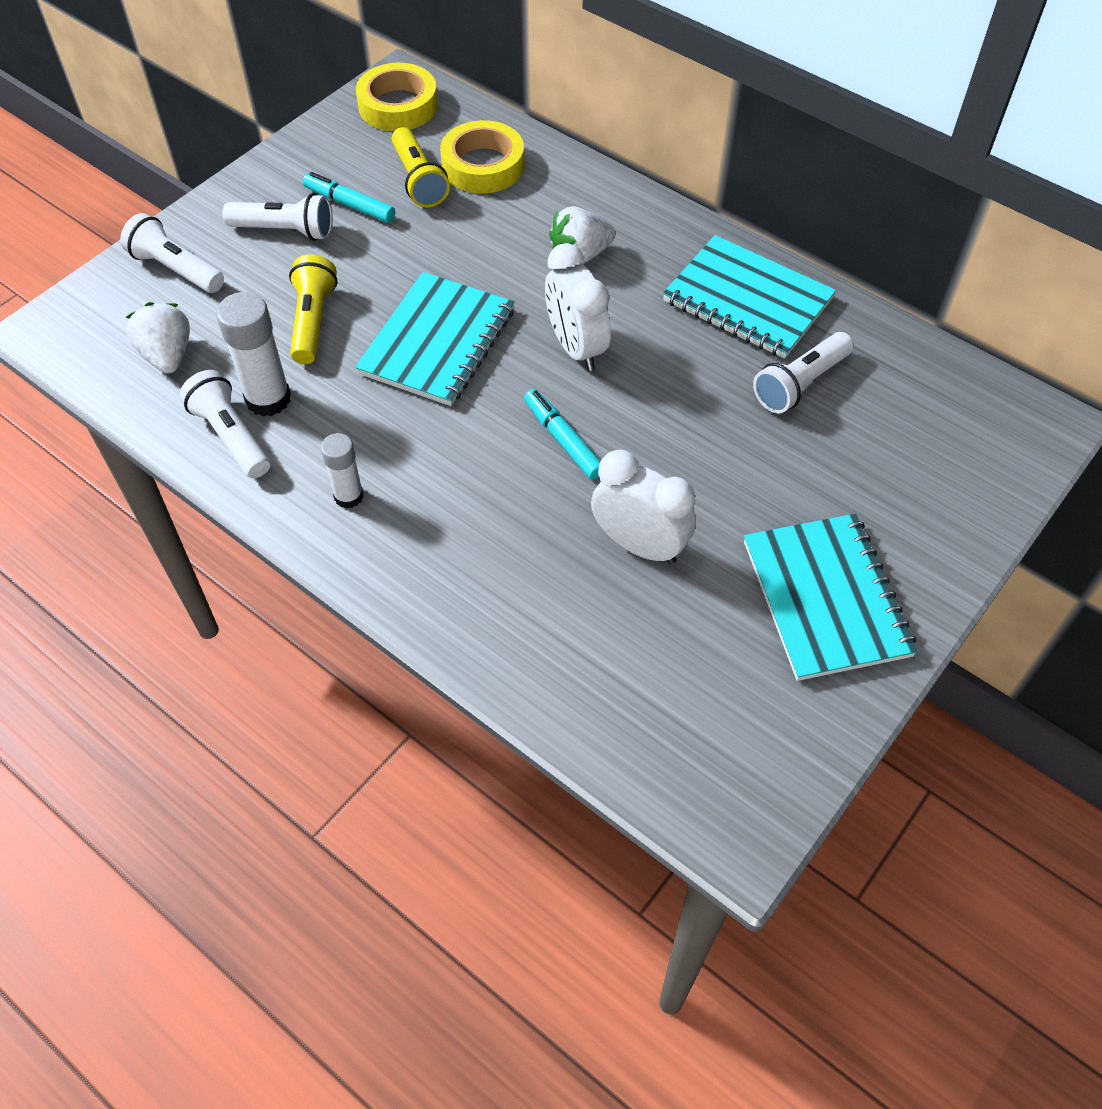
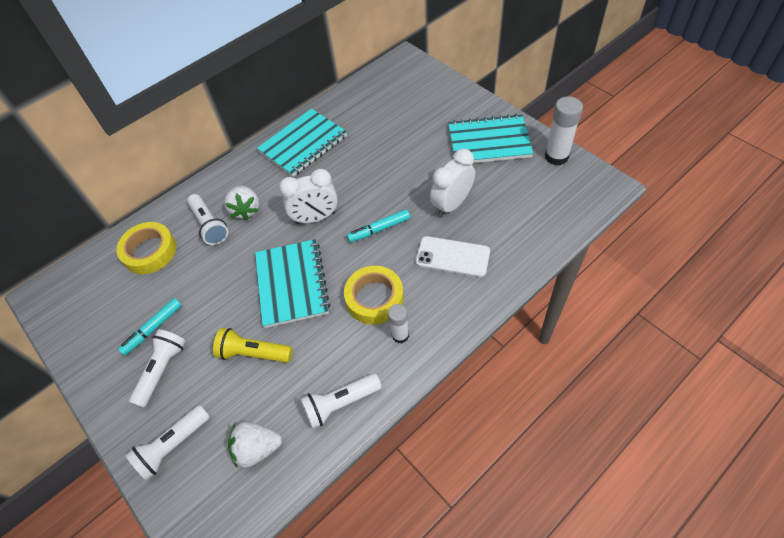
camera: 75 degrees left, 0 degrees up
white glue stick [216,292,291,417] -> white glue stick moved to [545,96,583,165]
turquoise notebook [355,272,514,406] -> turquoise notebook turned 45 degrees clockwise [255,239,330,328]
yellow tape [356,63,438,131] -> yellow tape moved to [344,266,404,324]
yellow flashlight [391,127,450,208] -> none
white flashlight [753,332,854,414] -> white flashlight moved to [187,194,228,245]
none -> white phone [416,236,490,277]

